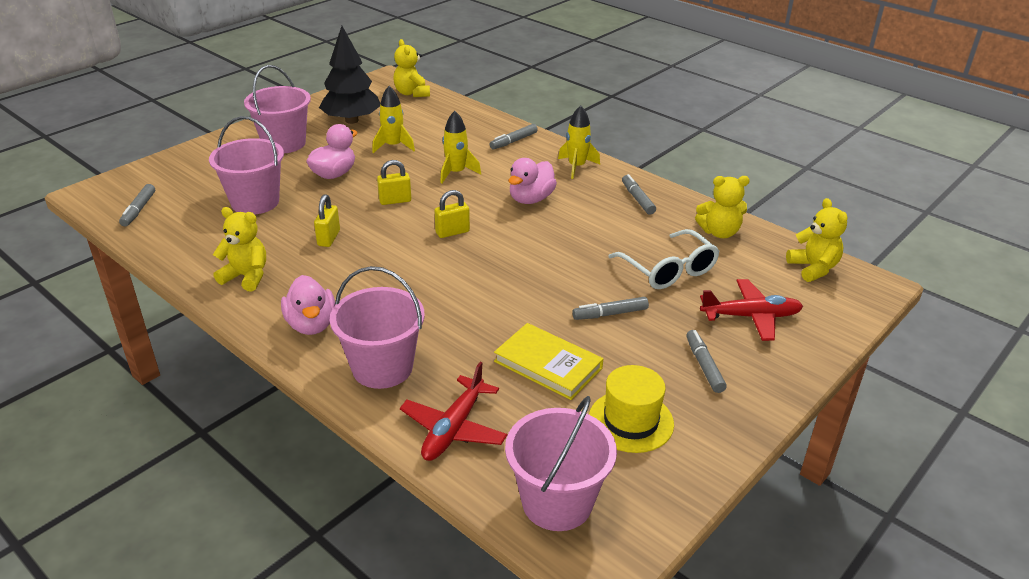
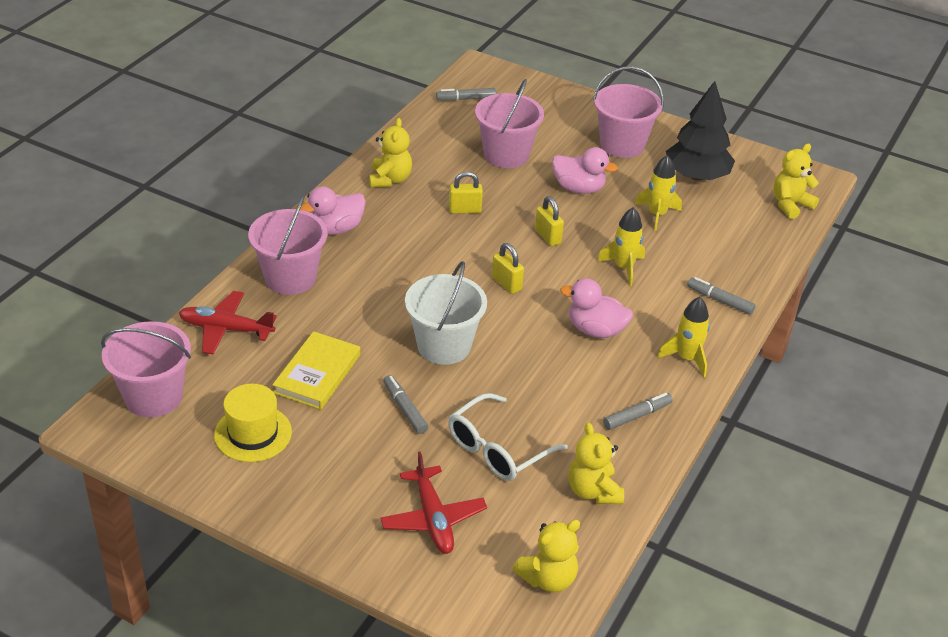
camera: 75 degrees right, 5 degrees up
grey marker [686,330,727,393] -> none
none -> white bucket [405,261,487,365]

